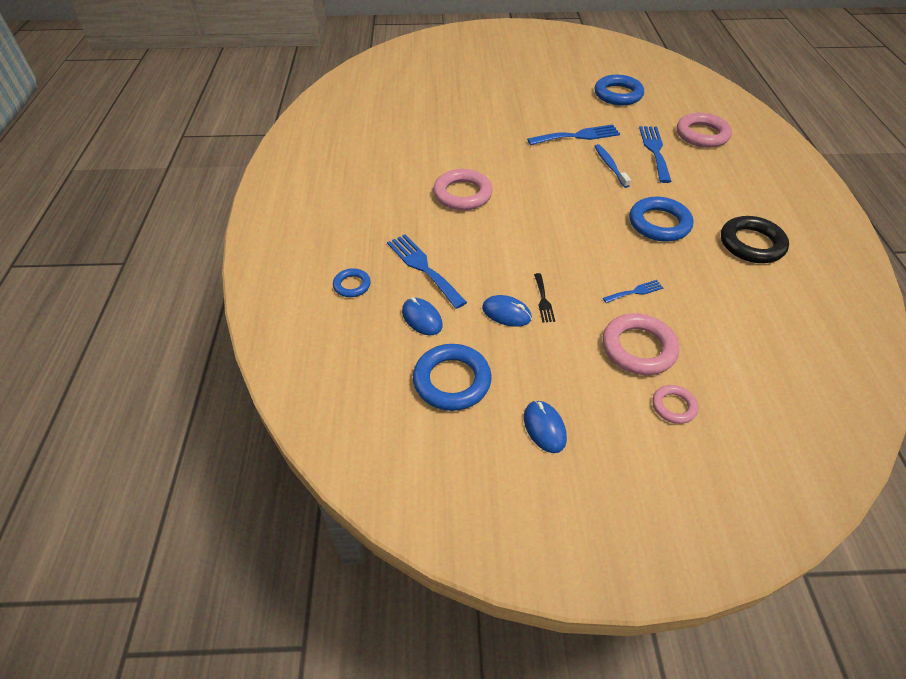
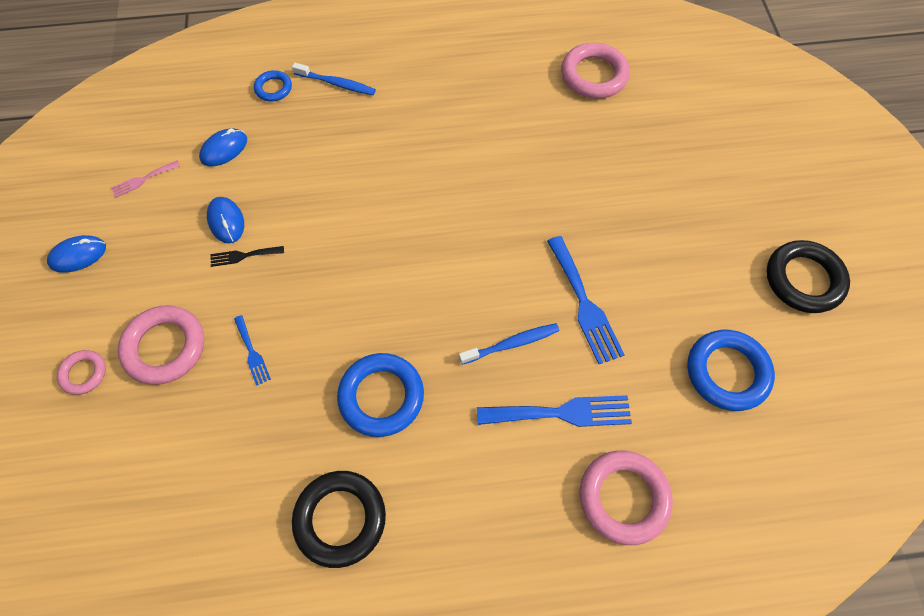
camera: 85 degrees right, 15 degrees up
blue fork [387,234,467,309] -> none
blue ring [413,344,492,411] -> pink fork [111,160,180,198]
pink ring [433,169,493,210] -> pink ring moved to [561,43,630,99]
blue mouse [482,295,532,327] -> blue mouse turned 45 degrees counterclockwise [207,197,244,243]
none -> blue toothbrush [292,63,376,95]
none -> black ring [767,240,850,313]

